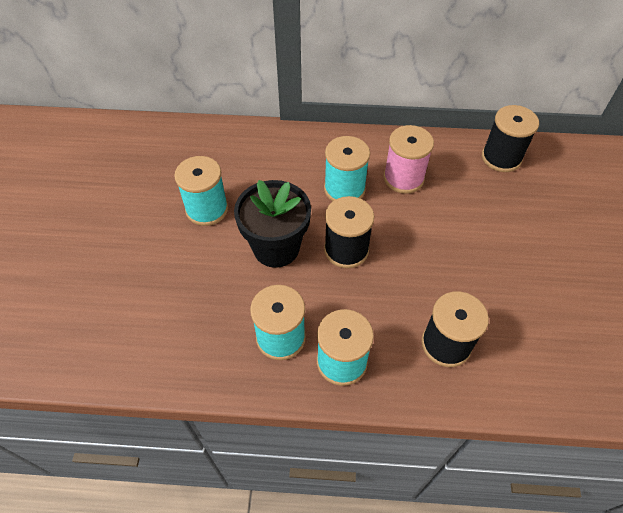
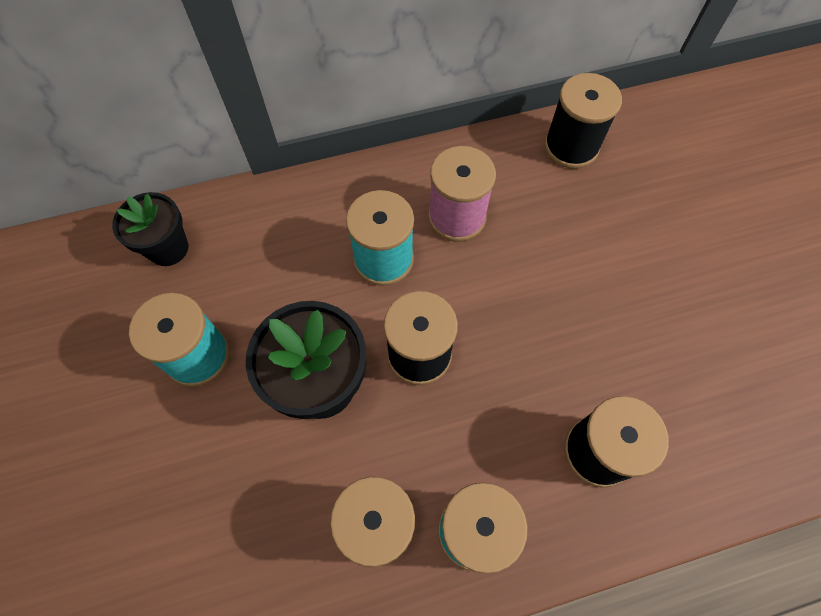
camera: 20 degrees left, 10 degrees up
none -> black flower pot [112,192,188,266]

